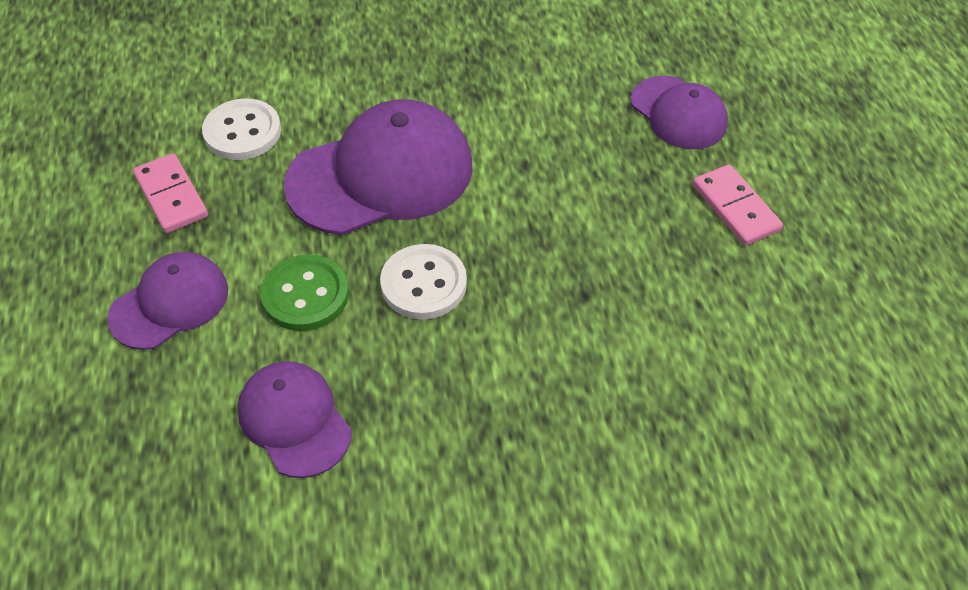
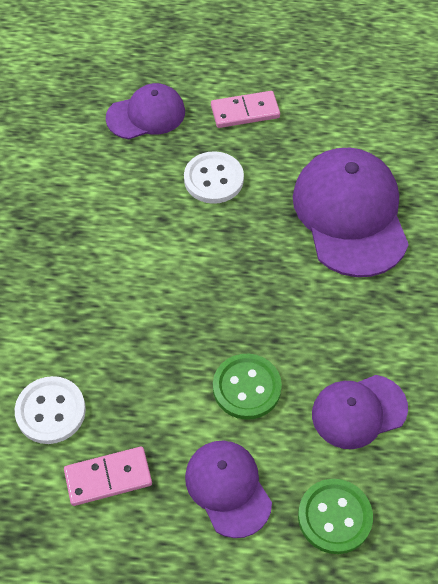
camera: 75 degrees left, 5 degrees up
purple cap [284,99,473,235] -> purple cap moved to [293,148,409,277]
white button [380,244,467,319] -> white button moved to [184,151,244,204]
none -> green button [298,479,373,554]

